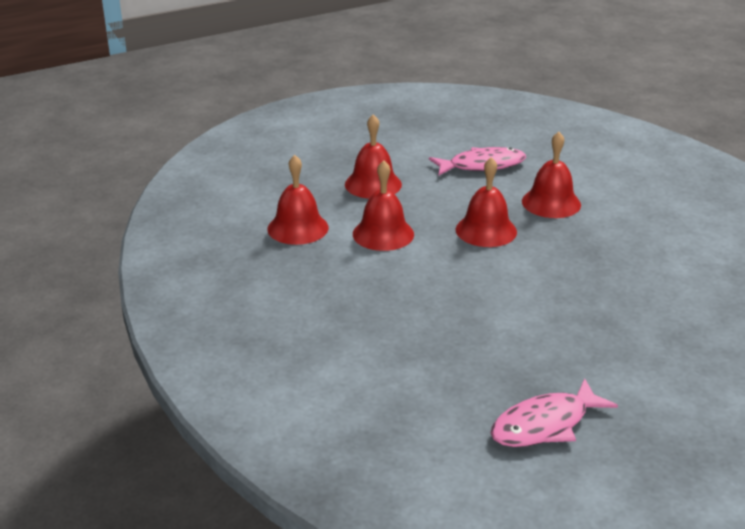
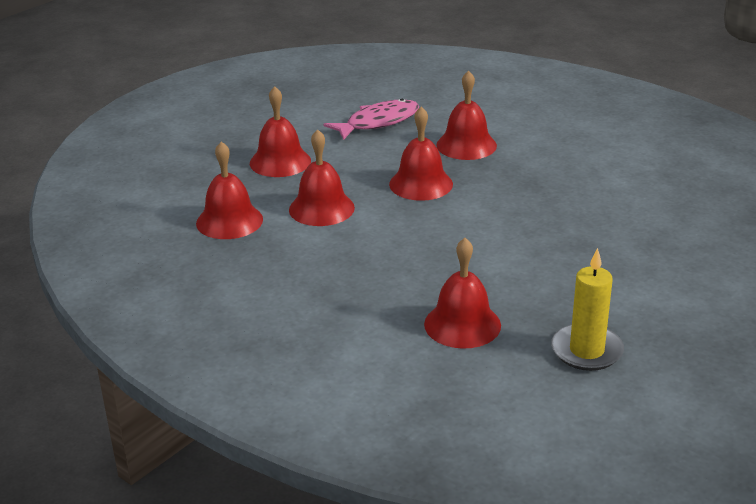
camera: 20 degrees left, 0 degrees up
pink fish [490,378,618,447] -> yellow candle [551,248,624,371]
none -> red bell [424,238,501,349]

